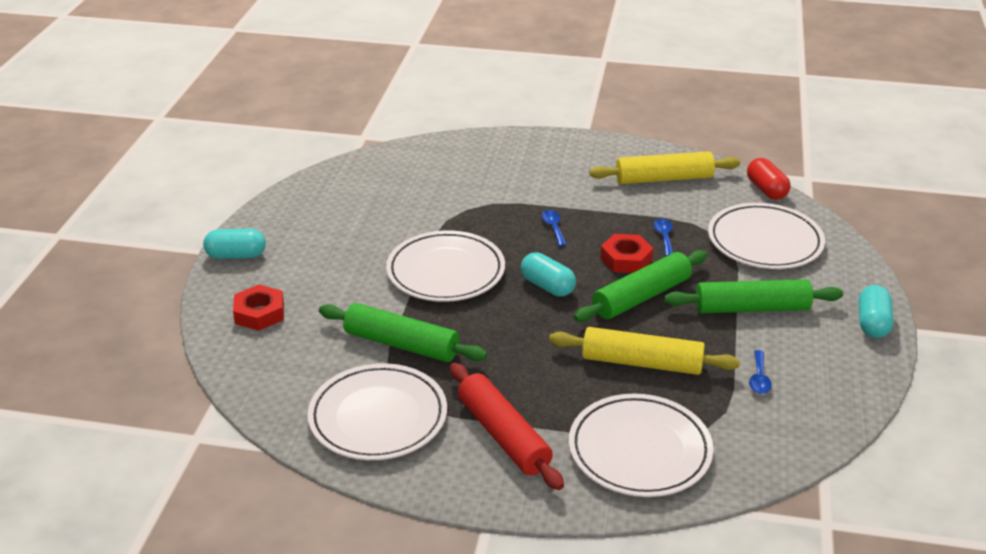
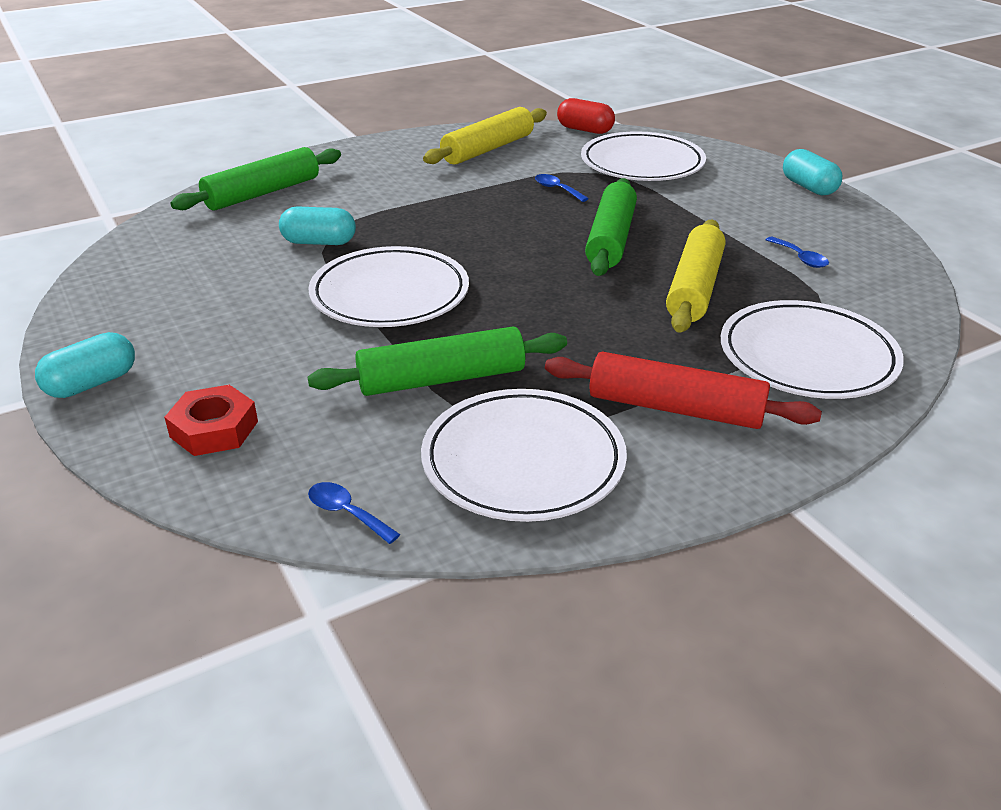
camera: 40 degrees left, 0 degrees up
turquoise capsule [521,253,576,297] -> turquoise capsule moved to [279,207,356,245]
blue spoon [542,210,567,246] -> blue spoon moved to [308,482,400,544]
yellow rolling pin [549,327,740,375] -> yellow rolling pin turned 45 degrees counterclockwise [666,220,725,333]
red nut [600,234,653,273] -> none
green rolling pin [664,279,843,313] -> green rolling pin moved to [170,147,341,211]

